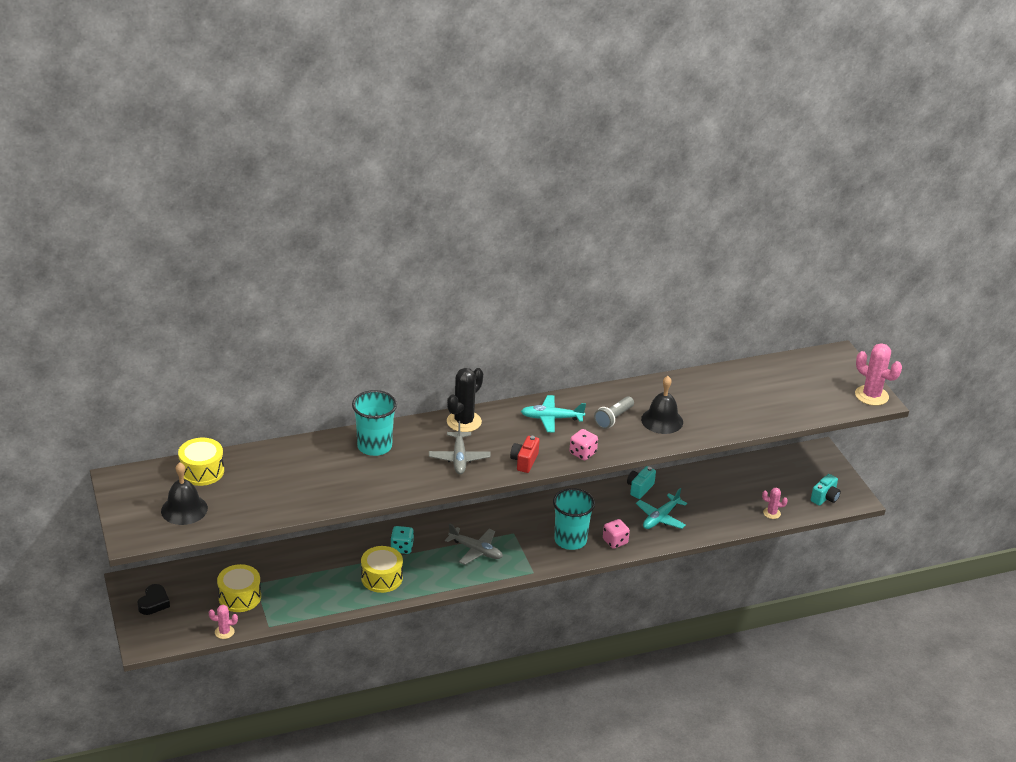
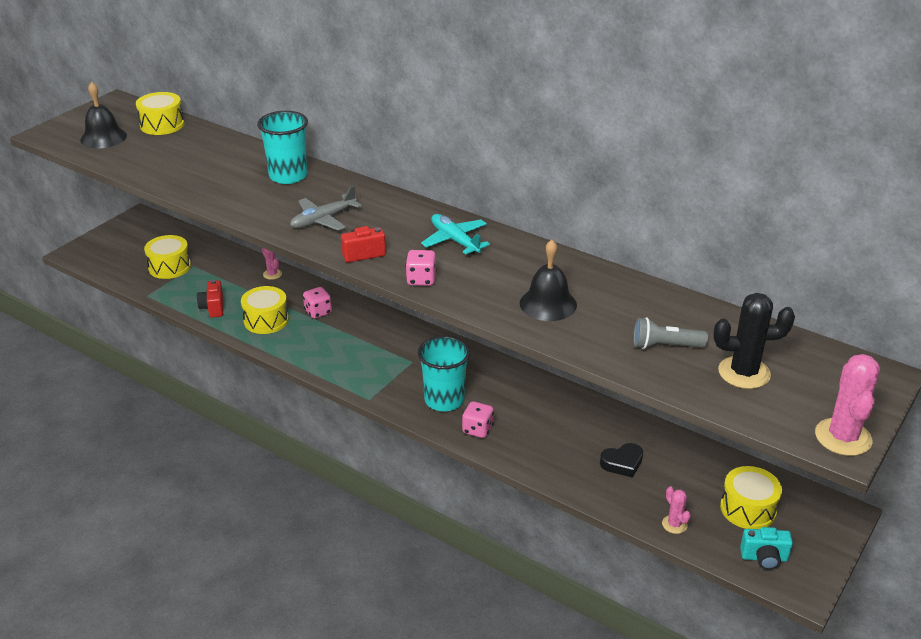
camera: 55 degrees right, 0 degrees up
black heart [137,584,170,615] -> black heart moved to [600,443,643,478]
pink cactus [209,605,238,639] -> pink cactus moved to [262,248,282,280]
turquoise dice [390,526,414,554] -> pink dice [303,287,332,319]
grey plane [445,523,503,565] -> none
black cactus [447,368,483,432] -> black cactus moved to [713,293,795,389]
grey flashlight [594,396,634,429] -> grey flashlight moved to [633,317,708,349]
turquoise camera [627,466,656,499] -> none
turquoise plane [636,488,687,529] -> none
none -> red camera [197,280,223,318]
none -> yellow drum [720,466,782,529]

